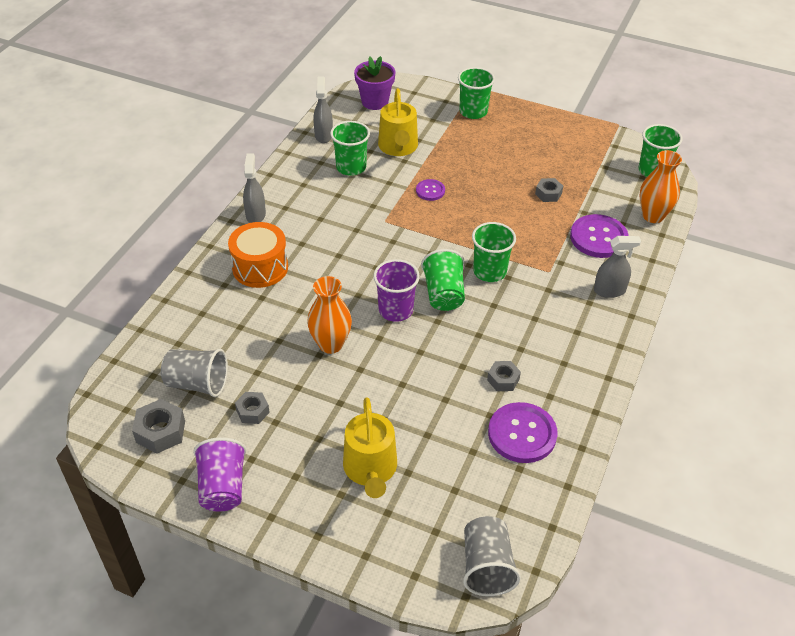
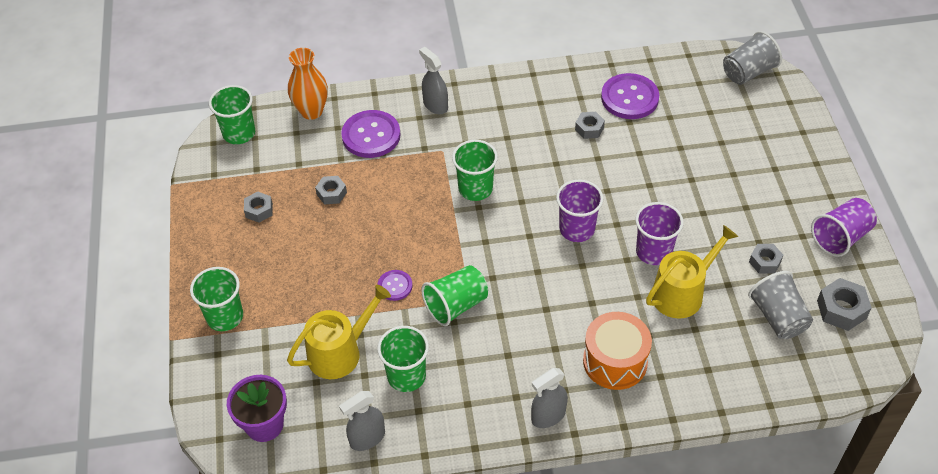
camera: 120 degrees left, 5 degrees up
orange vase [307,276,352,354] -> purple cup [635,202,684,265]
yellow watering can [343,397,397,498] -> yellow watering can moved to [646,225,738,319]
green cup [421,249,465,311] -> green cup moved to [421,265,488,326]
none -> grey nut [244,191,273,223]

